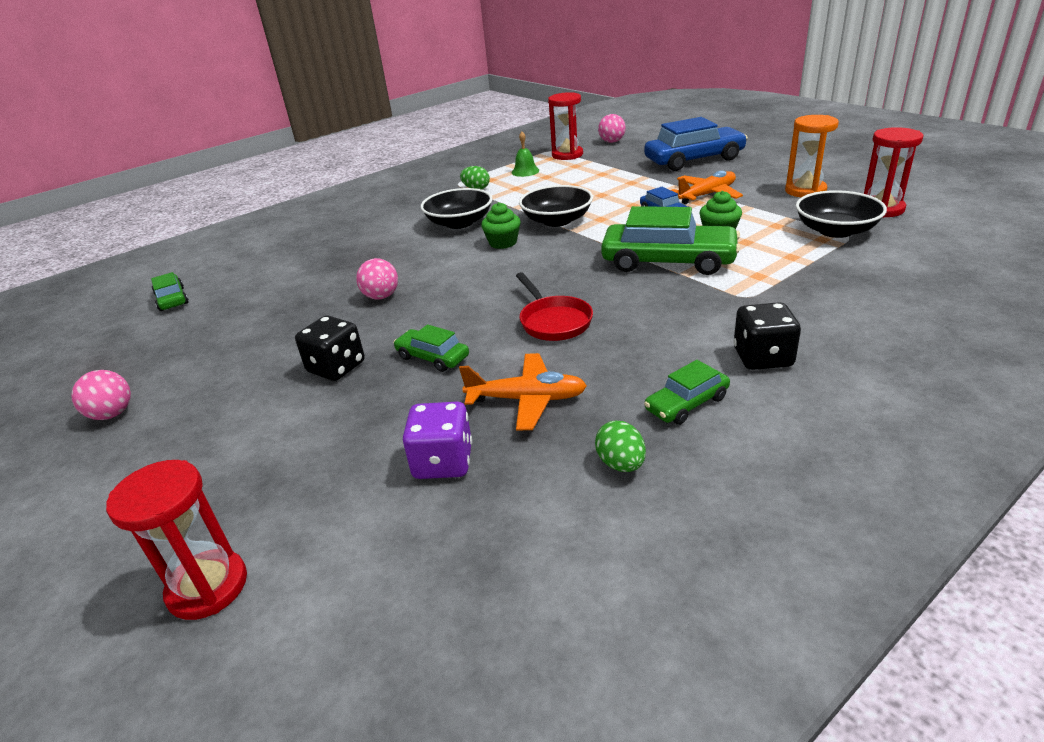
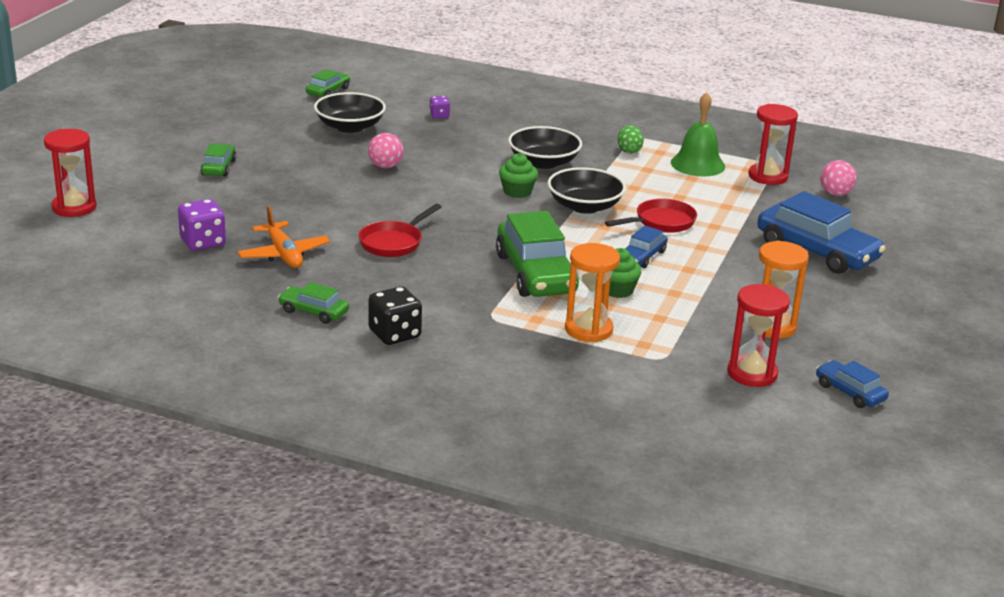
camera: 55 degrees right, 5 degrees down
pink ball [72,370,131,420] -> none
black dice [295,316,365,381] -> none
green car [393,324,469,372] -> green car moved to [201,144,236,177]
green bell [512,132,539,177] -> green bell [671,92,725,176], size x1.64
green egg [595,421,646,472] -> none
orange plane [671,170,743,204] -> none
black bowl [796,190,887,238] -> black bowl moved to [314,92,386,133]
none -> purple dice [429,96,450,118]
none -> orange hourglass [565,243,620,342]
none -> red pan [605,199,697,233]
none -> blue car [816,360,889,408]

